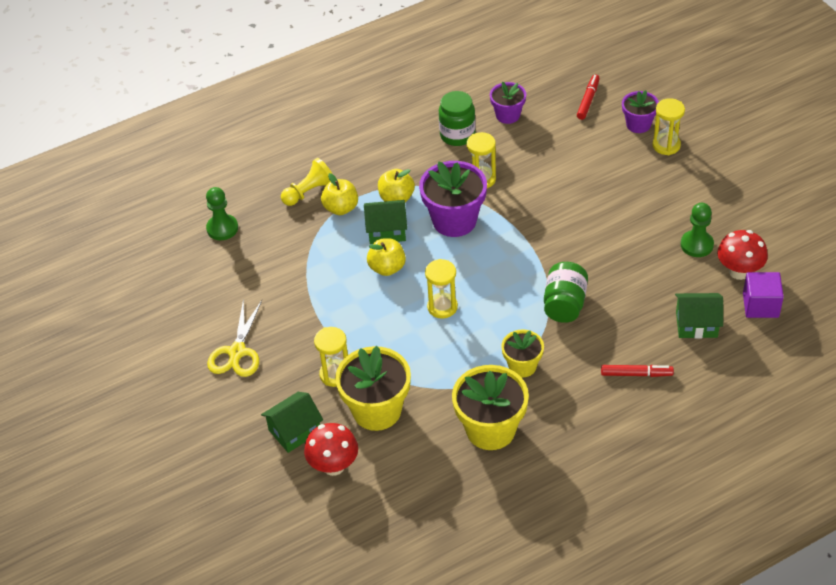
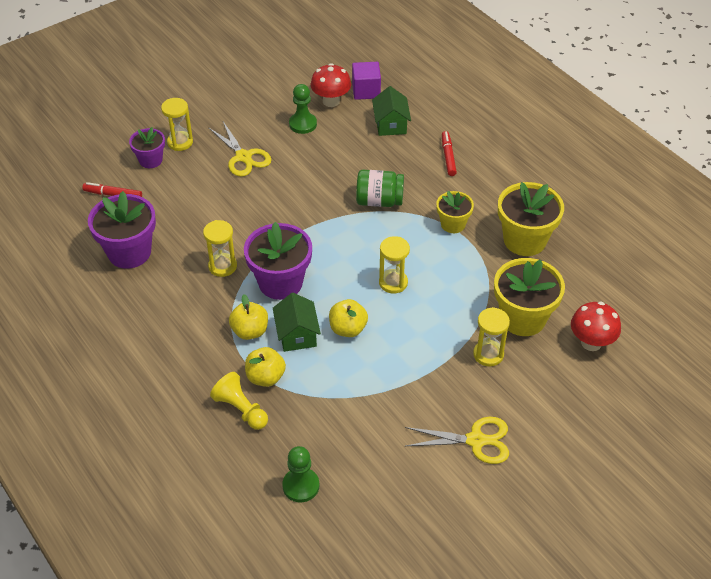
camera: 100 degrees left, 0 degrees up
green house [261,392,323,453] -> none
green jar [439,91,476,146] -> none
purple flower pot [490,81,526,124] -> purple flower pot [88,191,156,269], size x1.72
none -> yellow scissors [208,122,271,177]

